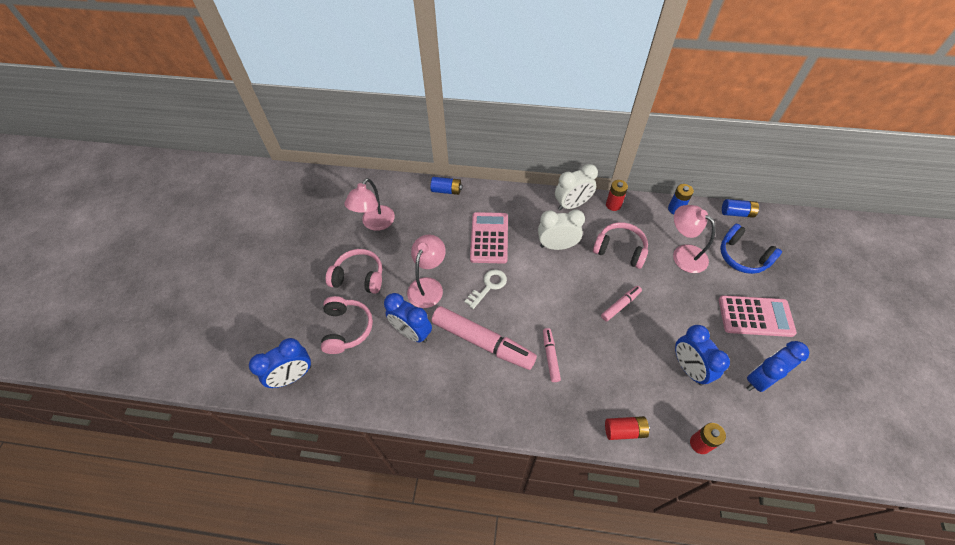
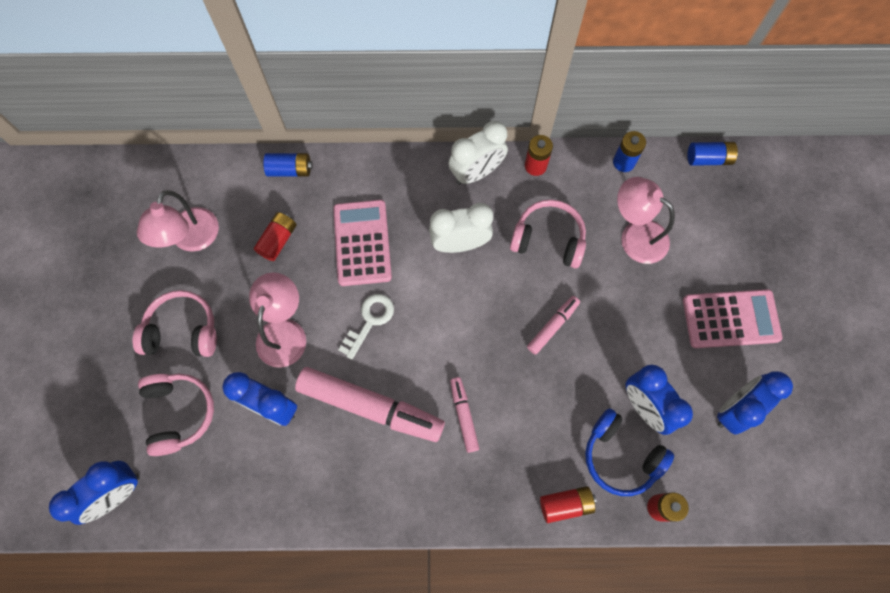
camera: 10 degrees left, 15 degrees up
blue headphones [720,224,782,274] -> blue headphones moved to [585,408,674,496]
none -> red battery [254,212,297,261]

